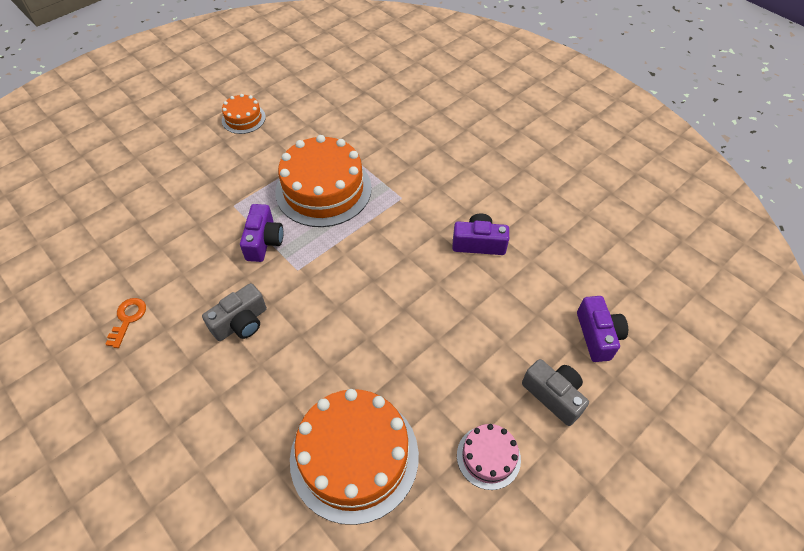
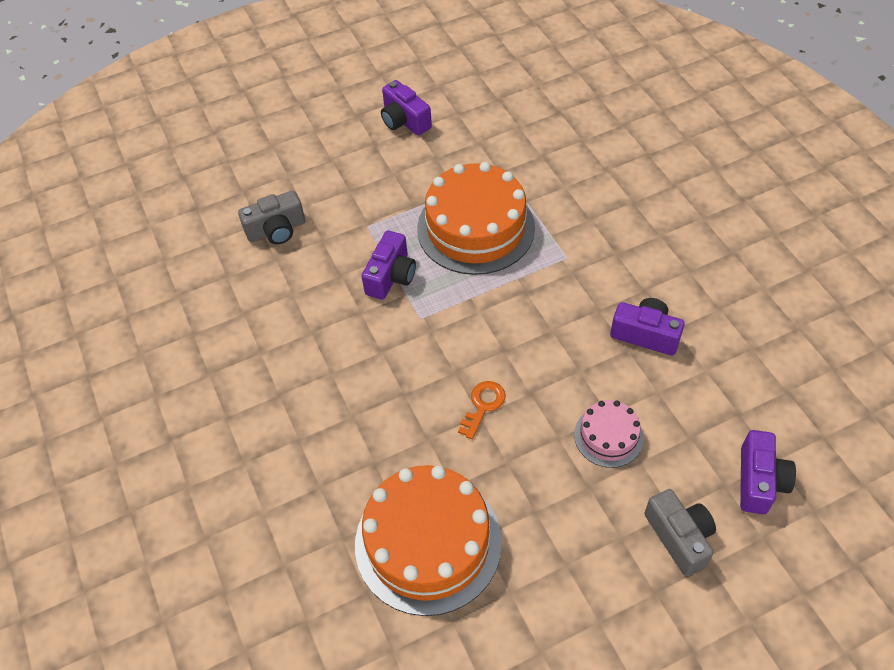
camera: 20 degrees right, 0 degrees up
orange key [105,298,146,348] -> orange key moved to [458,381,505,439]
grey camera [202,283,267,341] -> grey camera moved to [238,190,305,244]
orange cake [222,94,266,134] -> purple camera [381,80,432,136]
pink cake [457,424,521,490] -> pink cake moved to [574,400,644,468]

